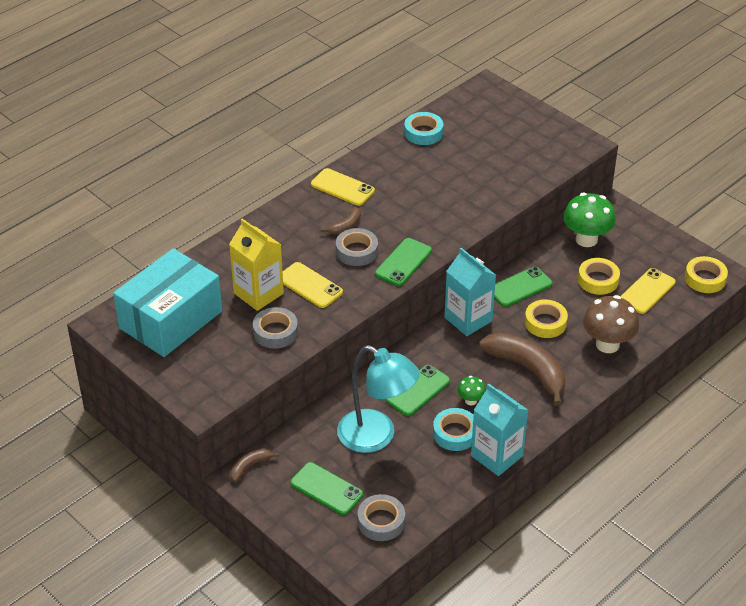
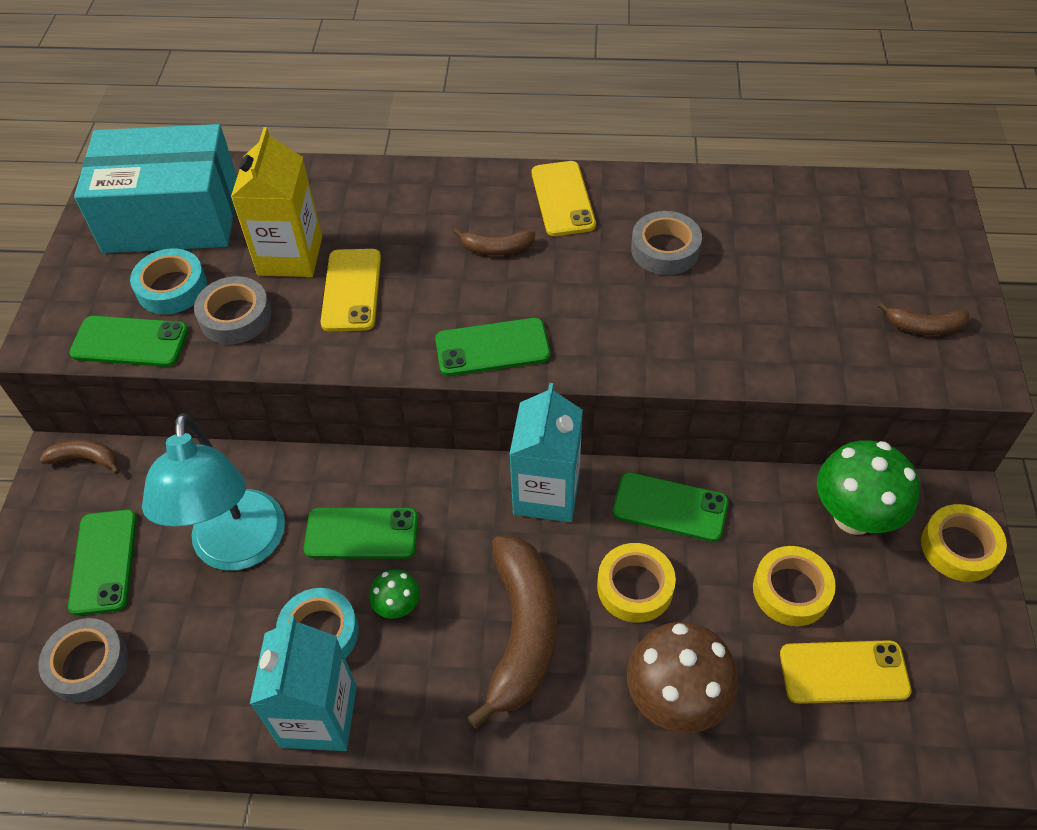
camera: 50 degrees right, 10 degrees up
grey tape [336,228,378,266] -> grey tape moved to [631,211,702,275]
turquoise tape [404,112,443,145] -> turquoise tape moved to [130,248,207,314]
yellow tape [685,256,728,293] -> yellow tape moved to [921,504,1007,582]
none -> green phone [69,316,189,367]
none -> brown banana [878,302,970,336]

